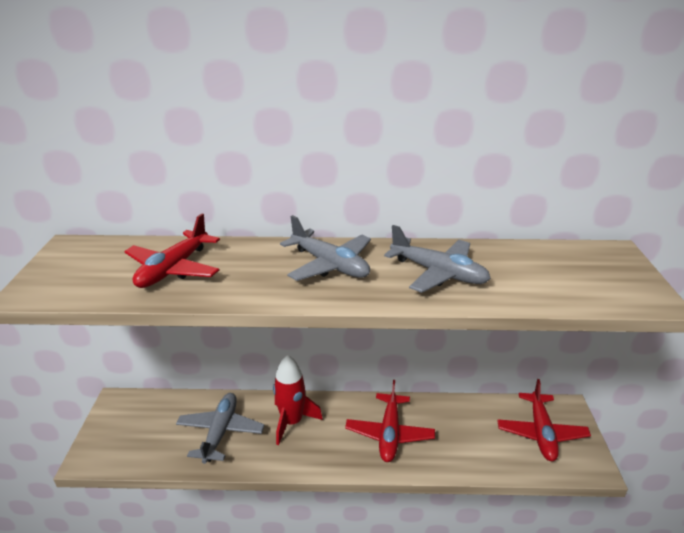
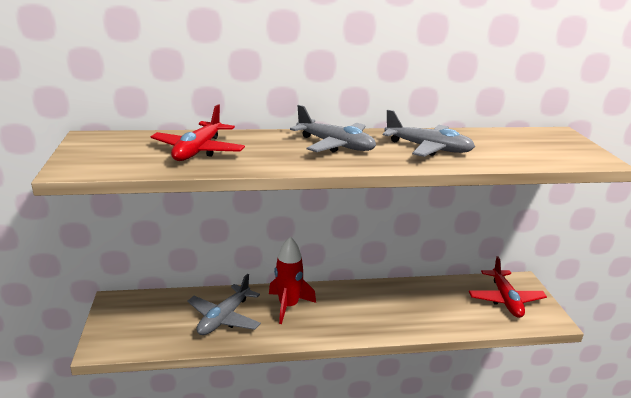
camera: 10 degrees left, 5 degrees down
grey plane [176,393,264,464] -> grey plane turned 150 degrees counterclockwise [187,274,261,335]
red plane [345,380,435,462] -> none

